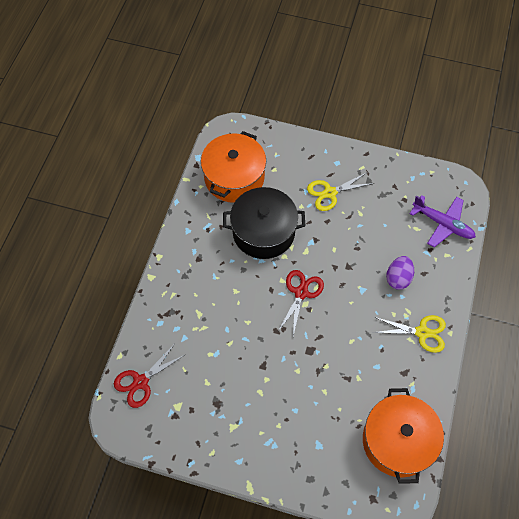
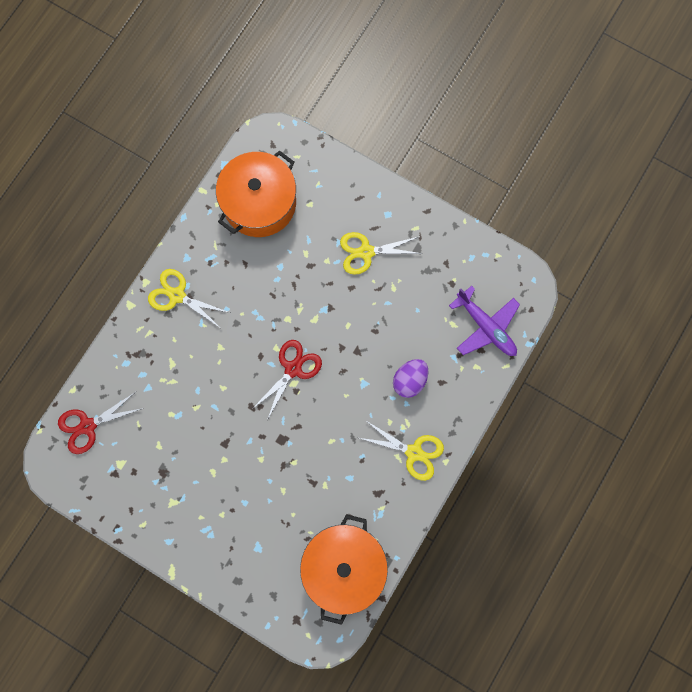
camera: 15 degrees right, 15 degrees up
black pot [223,187,305,259] -> none
none -> yellow scissors [148,269,230,327]

